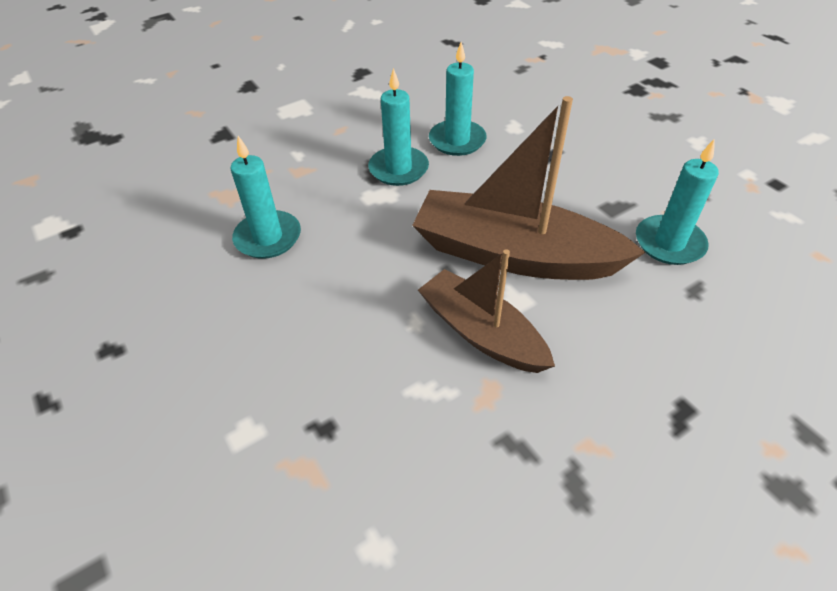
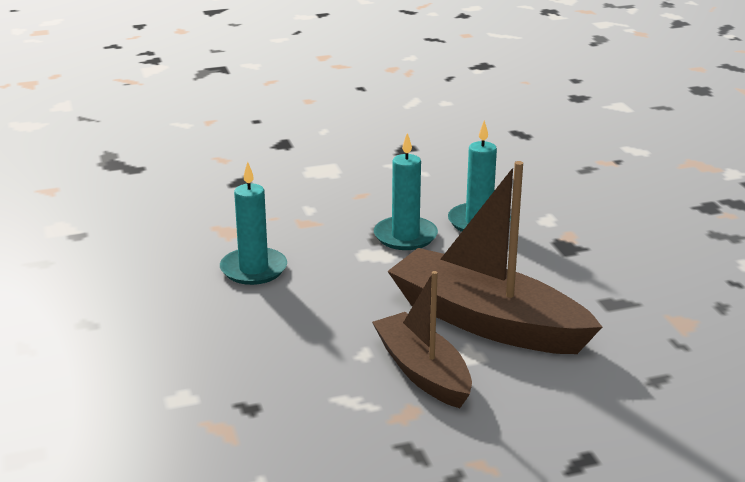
camera: 15 degrees right, 20 degrees down
turquoise candle [636,139,719,265] -> none

